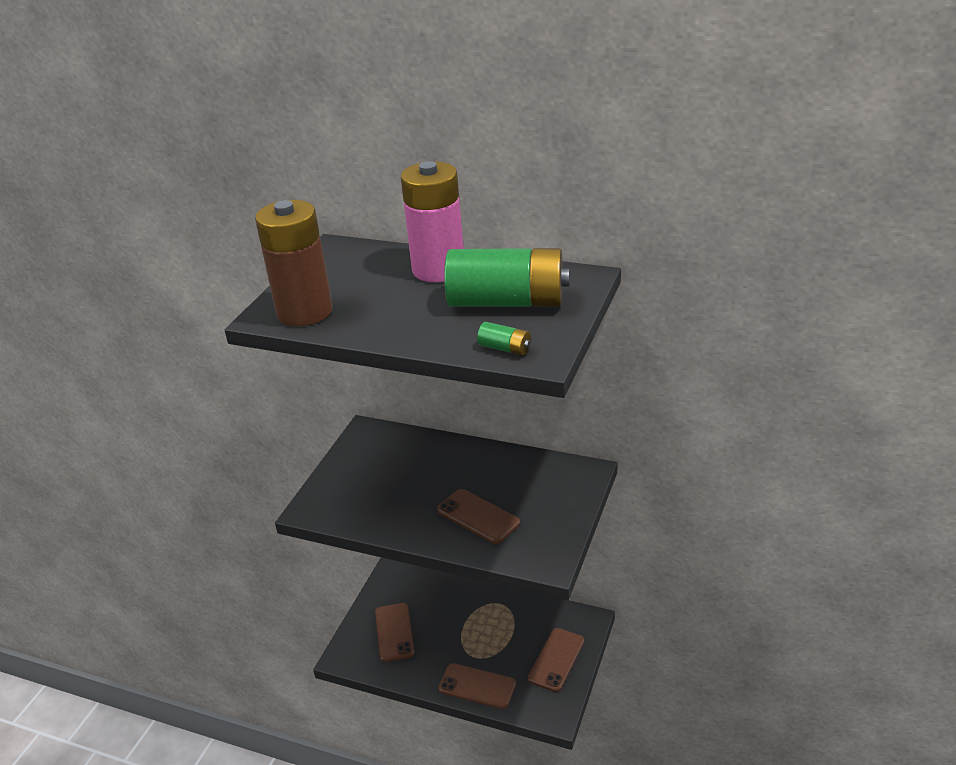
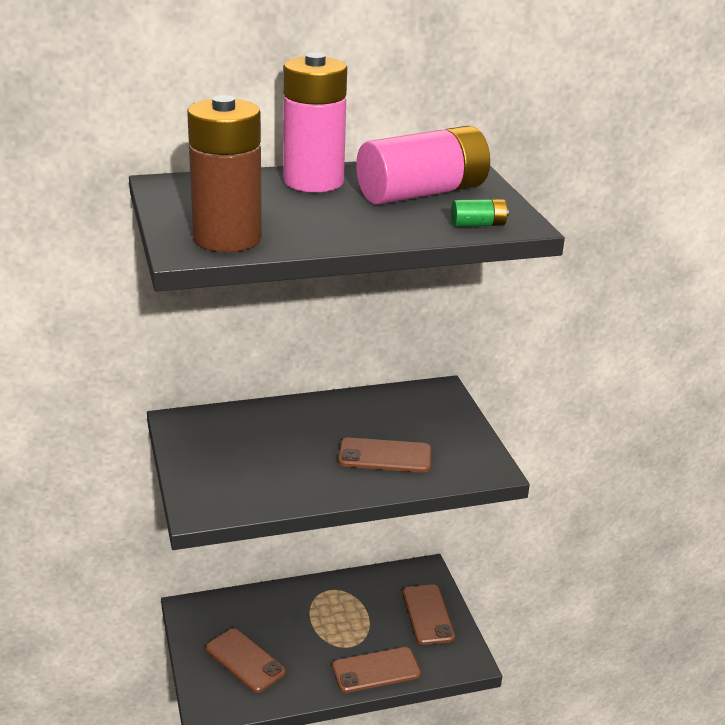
camera: 40 degrees left, 5 degrees down
green battery [444,248,570,307] -> pink battery [356,126,490,205]

